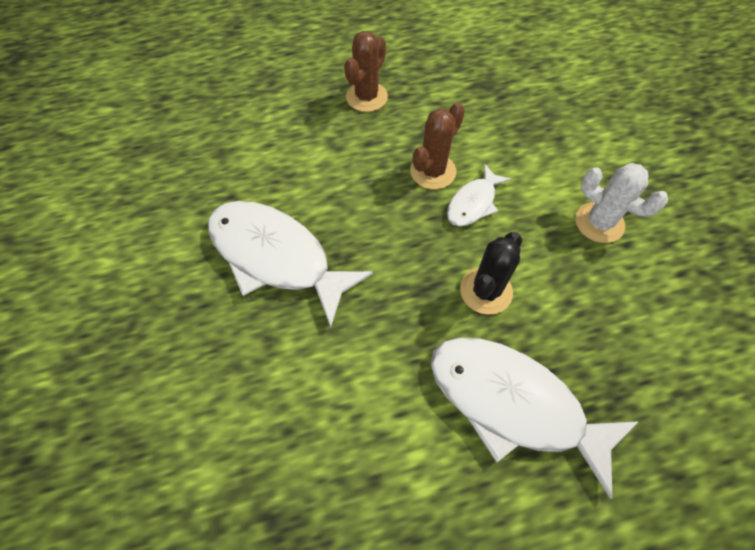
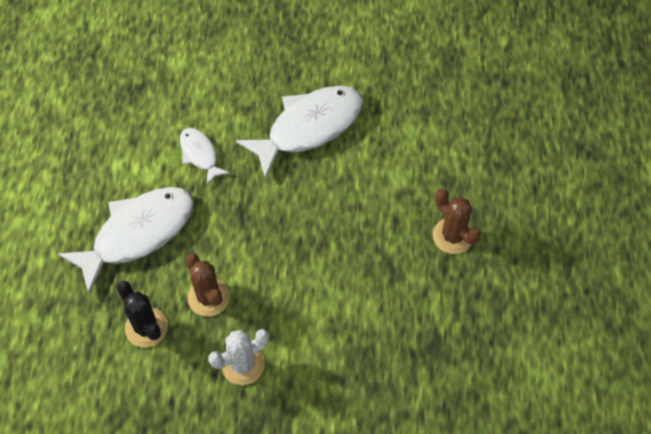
camera: 110 degrees right, 0 degrees up
brown cactus [410,102,465,189] -> brown cactus moved to [186,253,230,317]
white fish [447,164,511,226] -> white fish moved to [180,128,230,185]
black cactus [460,232,522,315] -> black cactus moved to [117,281,168,347]

